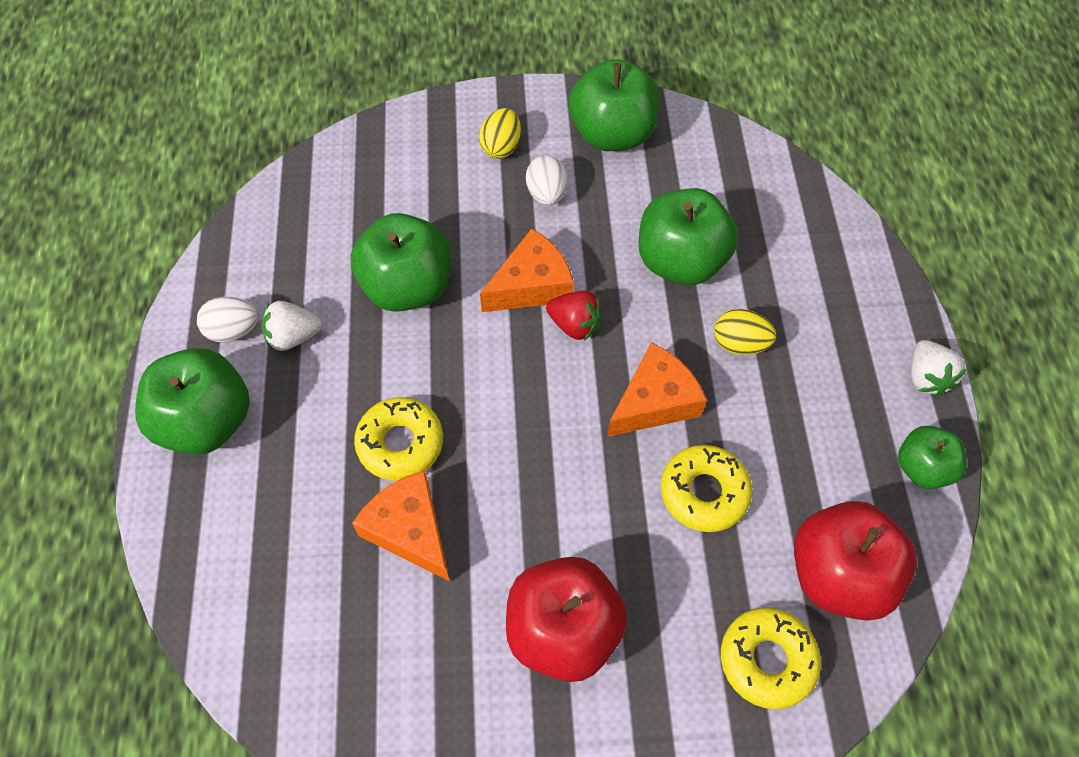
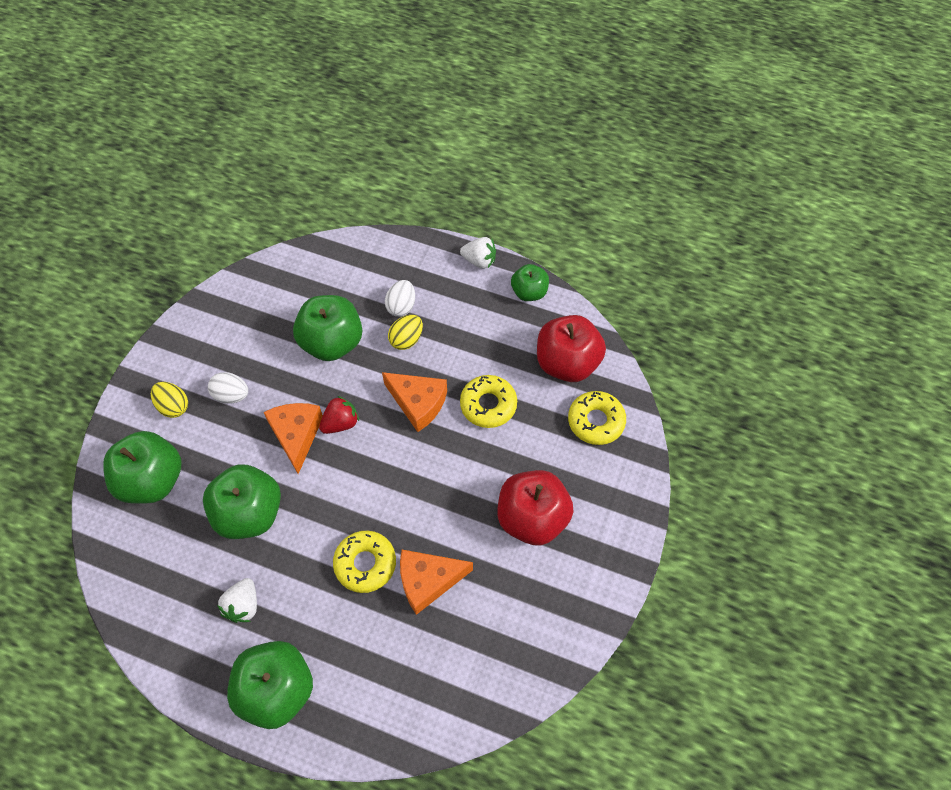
camera: 65 degrees left, 0 degrees up
white egg [197,297,259,342] -> white egg moved to [385,280,415,317]
green apple [569,59,660,151] -> green apple moved to [103,431,181,504]
orange cheese [607,342,707,437] -> orange cheese turned 135 degrees clockwise [382,372,447,432]

